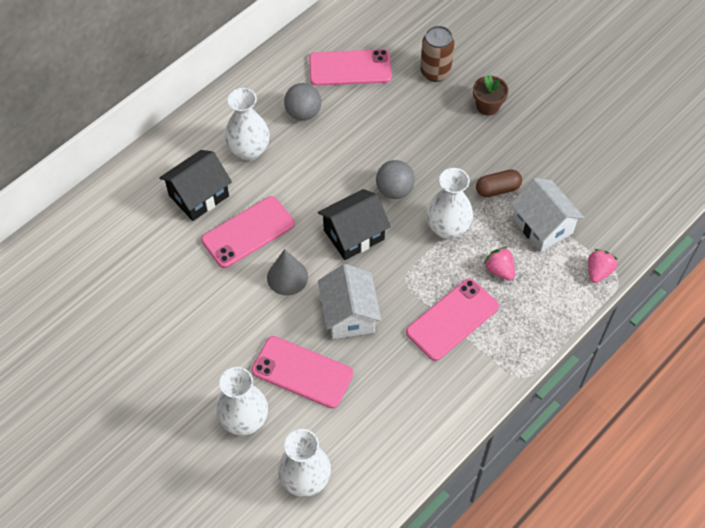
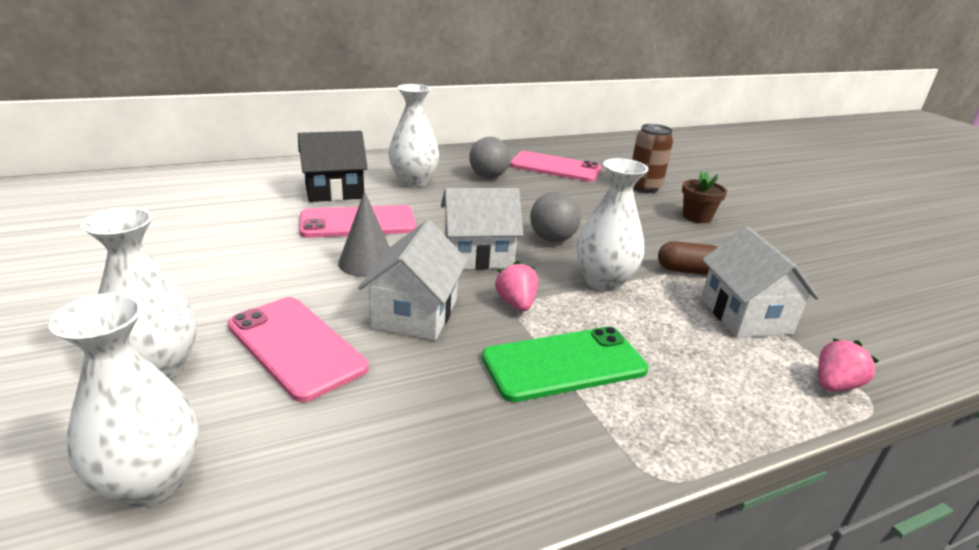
camera: 20 degrees right, 30 degrees down
black house [318,189,391,260] -> white house [441,188,523,270]
pink phone [406,278,499,361] -> green phone [482,326,648,402]
pink strawberry [484,247,515,281] -> pink strawberry moved to [495,261,538,311]

